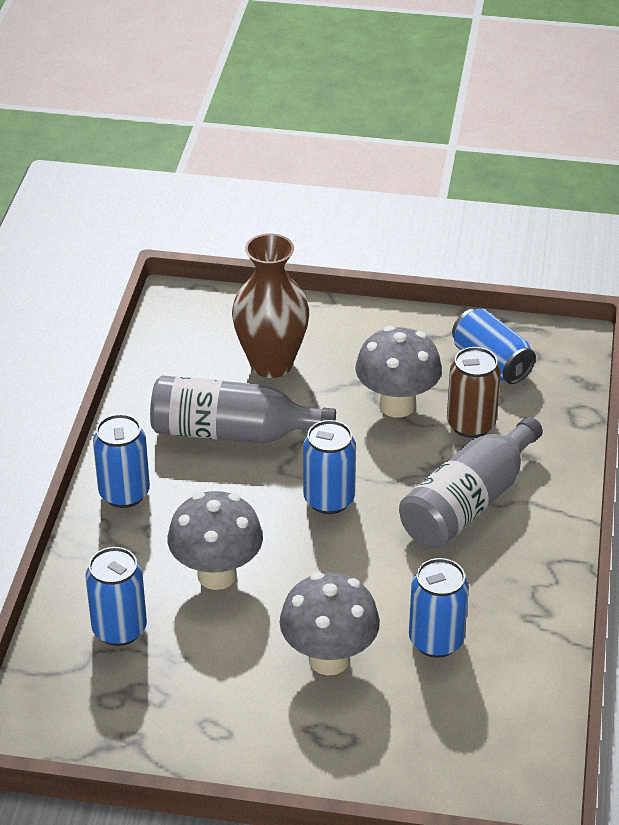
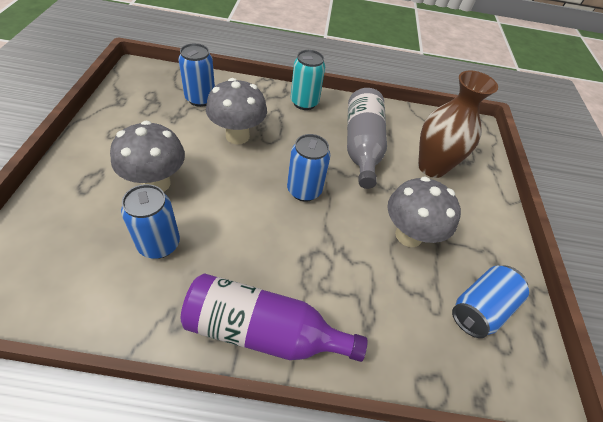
camera: 80 degrees right, 10 degrees up
blue can [93,414,150,508] -> turquoise can [291,50,325,110]
grey bottle [399,417,543,548] -> none
brown can [447,347,501,438] -> none
none -> purple bottle [181,273,368,362]

